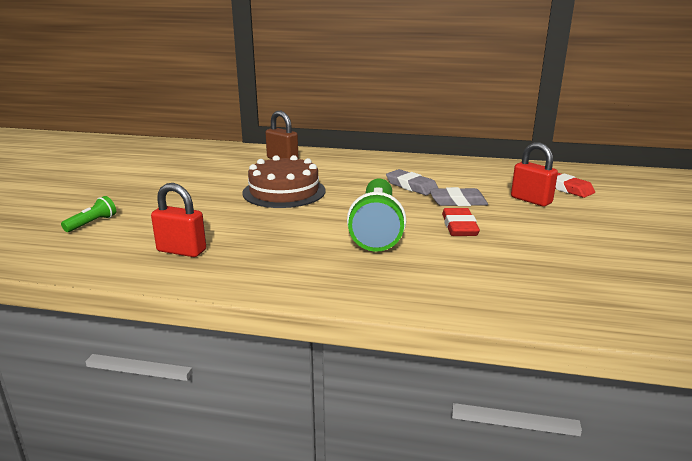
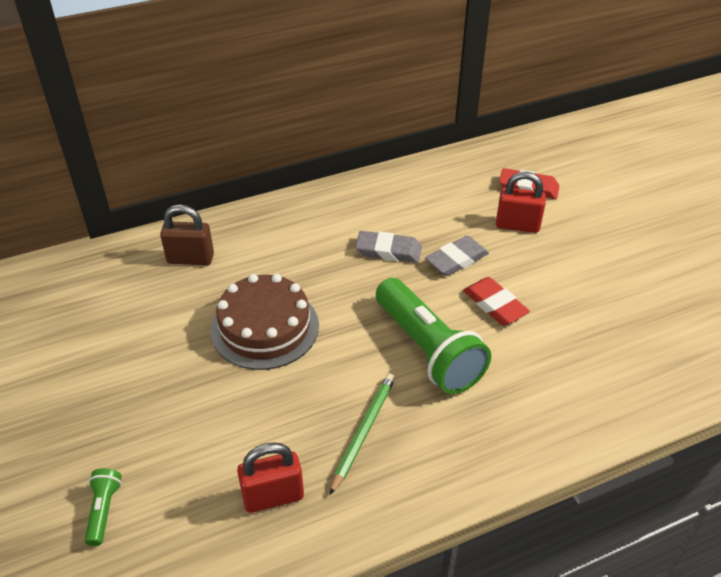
camera: 35 degrees left, 20 degrees up
none -> green pencil [330,373,395,495]

